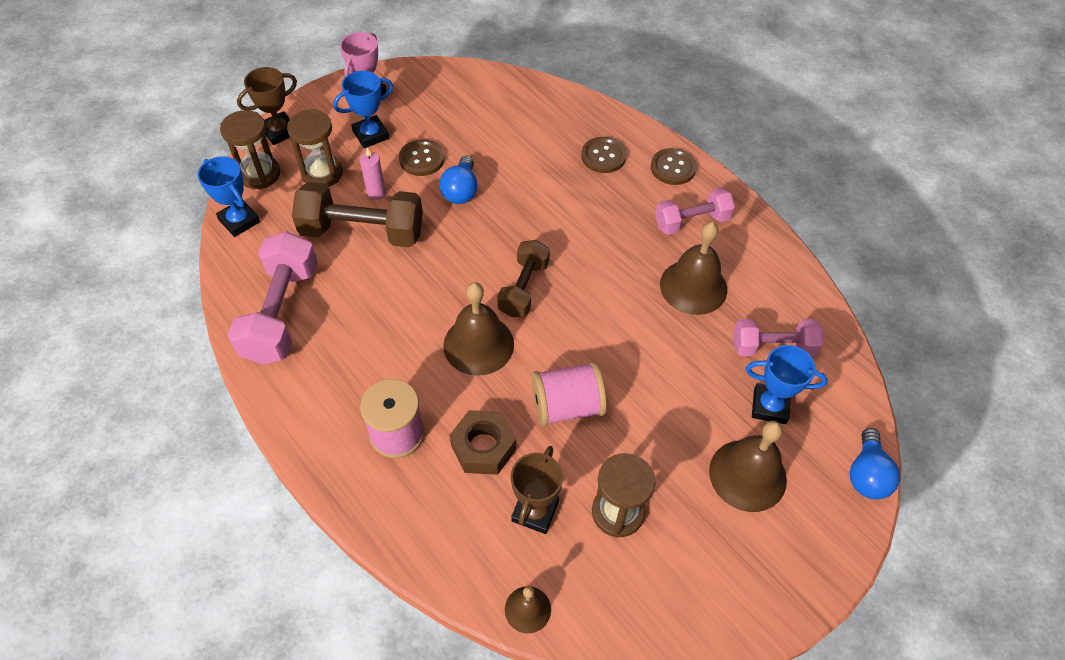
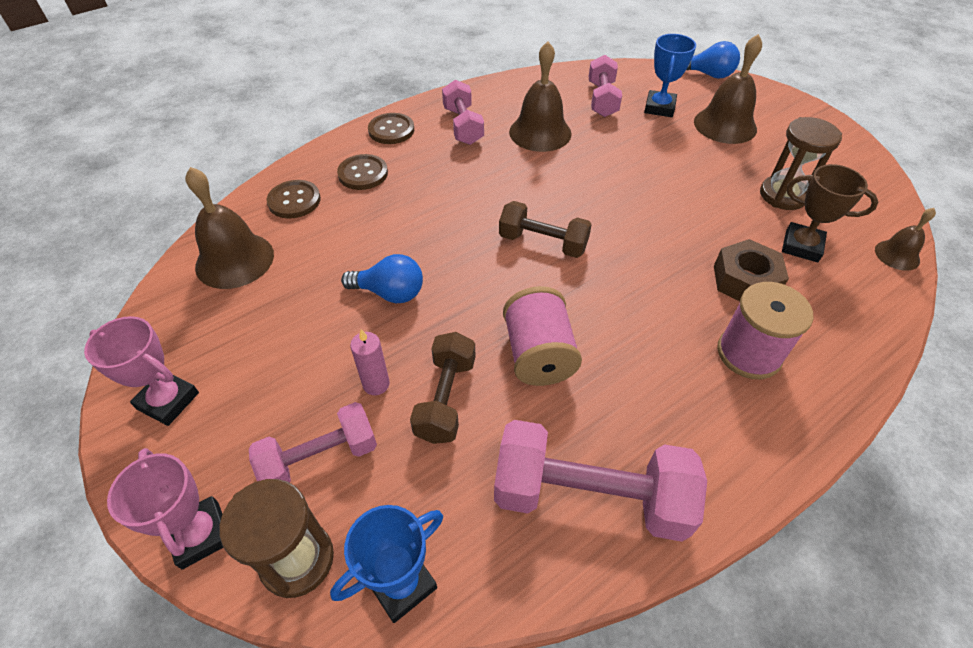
camera: 85 degrees left, 5 degrees down
brown trophy [237,67,297,145] -> pink trophy [107,448,223,569]
brown hourglass [287,109,343,187] -> pink dumbbell [249,402,377,483]
brown dumbbell [292,182,423,248] -> brown dumbbell [410,332,476,444], size x0.63
blue trophy [333,71,393,148] -> none
brown button [399,139,445,176] -> brown button moved to [267,180,321,218]
brown bell [443,282,514,376] -> brown bell moved to [185,167,274,289]
pink spool [532,362,607,426] -> pink spool moved to [503,286,582,386]

